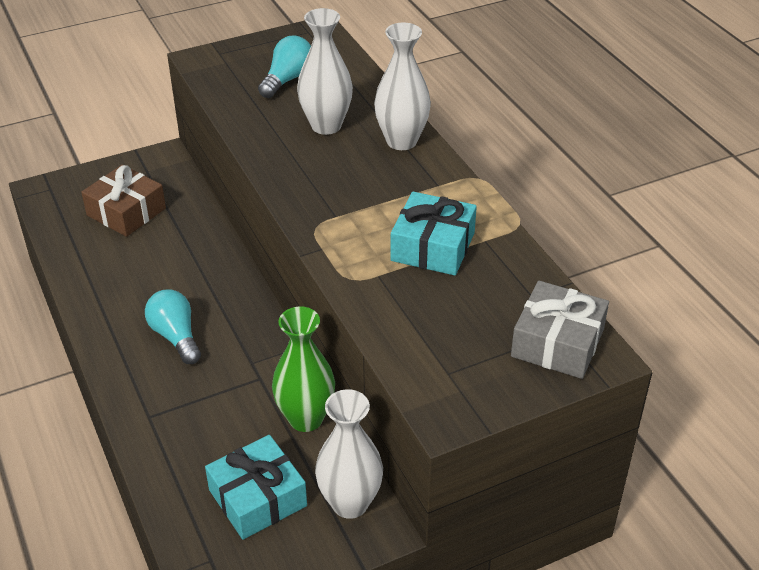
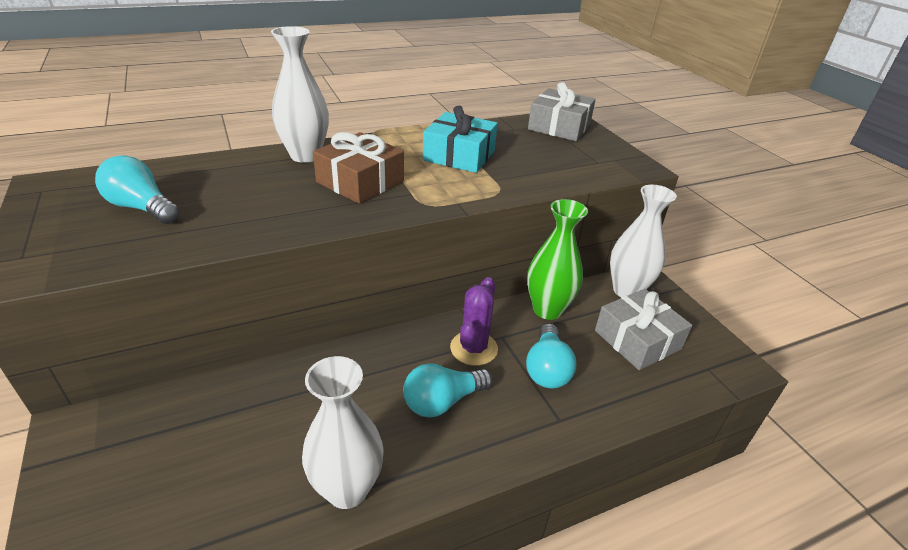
camera: 90 degrees left, 5 degrees down
brown gift [81,165,166,237] -> brown gift moved to [313,132,404,204]
turquoise gift [205,435,307,540] -> grey gift [595,289,692,370]
white vase [297,8,353,135] -> white vase moved to [302,356,384,509]
none -> purple cactus [450,277,498,366]
none -> turquoise light bulb [526,323,576,388]

